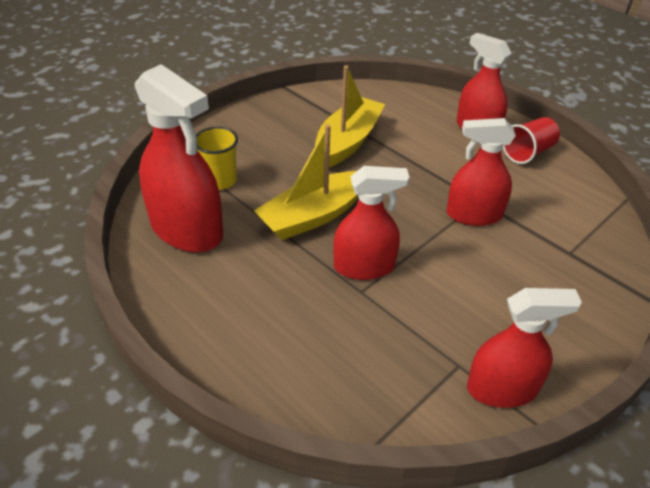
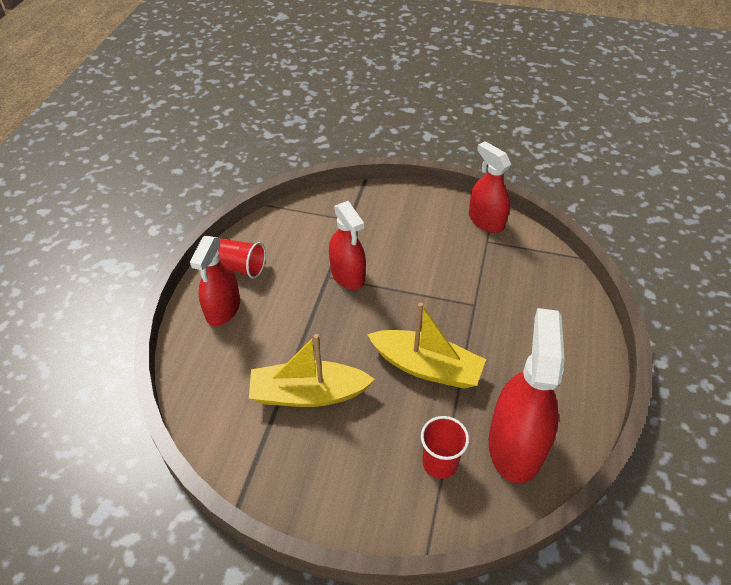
camera: 120 degrees left, 5 degrees up
yellow cup [196,127,238,190] -> red cup [421,416,469,479]
red spray bottle [333,166,409,280] -> none

